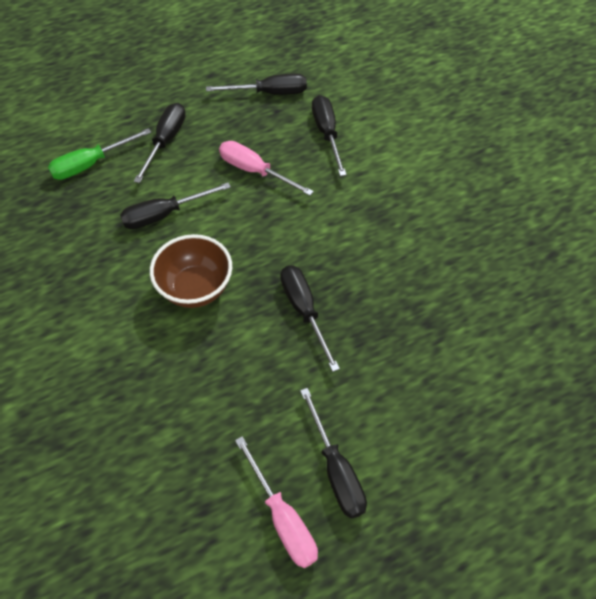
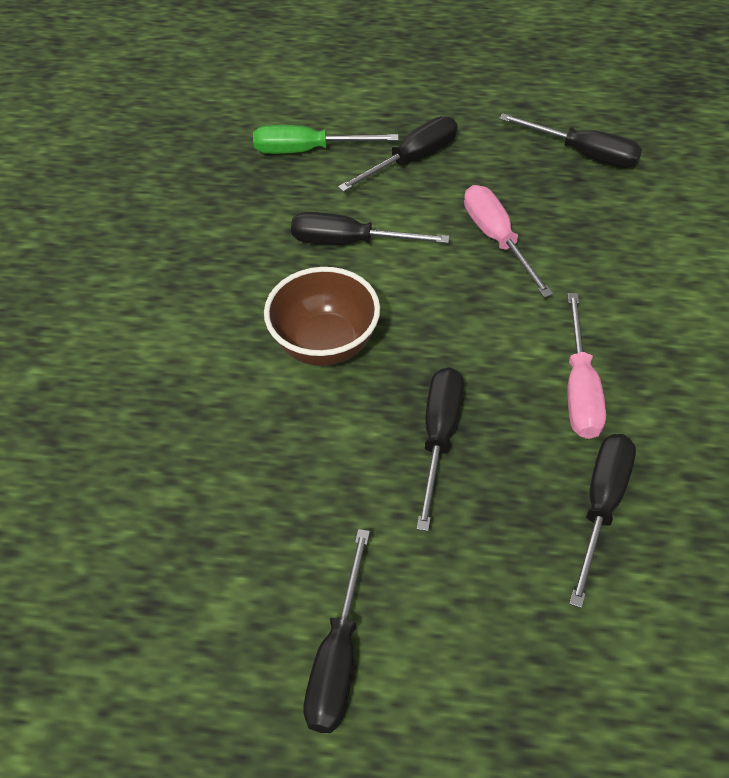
camera: 35 degrees right, 5 degrees down
pink screwdriver [235,436,318,568] -> pink screwdriver moved to [568,293,606,439]
black screwdriver [312,95,347,176] -> black screwdriver moved to [569,434,636,608]

